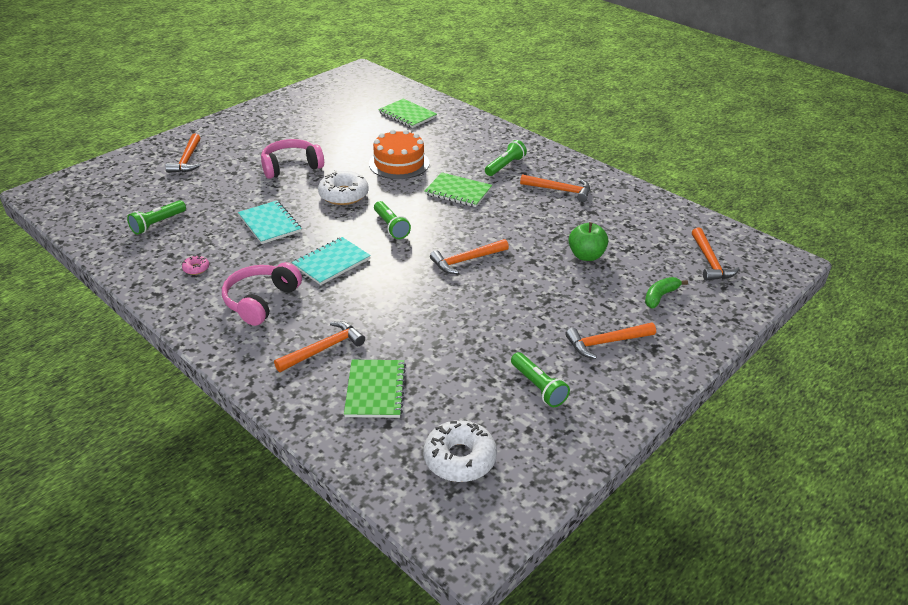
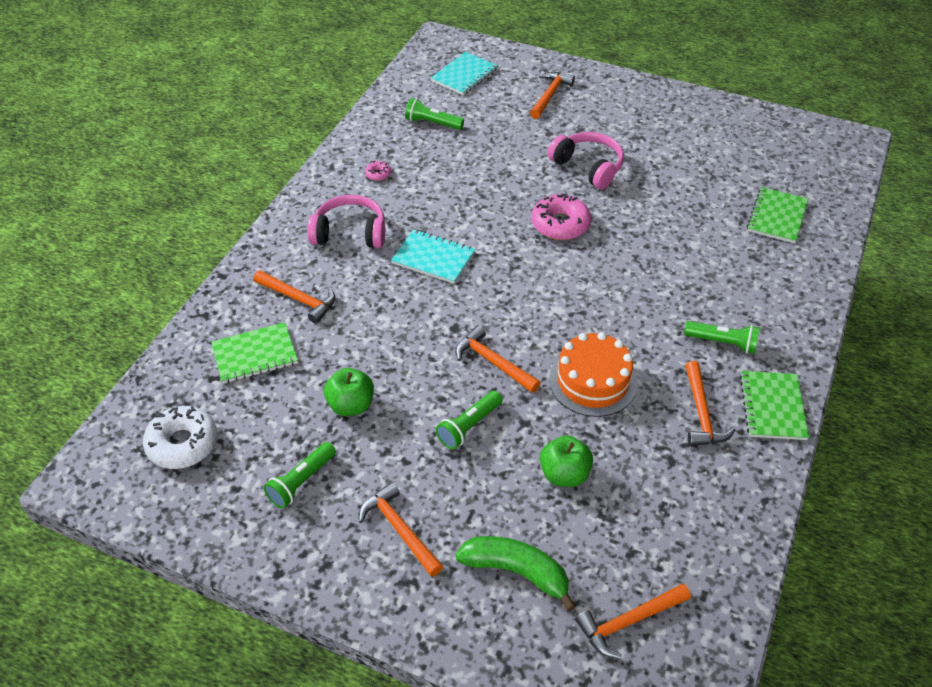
camera: 70 degrees right, 10 degrees up
orange hammer [165,134,201,173] -> orange hammer turned 135 degrees clockwise [530,72,575,119]
turquoise notebook [238,201,301,244] -> turquoise notebook moved to [431,52,498,95]
white donut [318,171,369,205] -> pink donut [531,194,591,240]
orange cake [369,130,430,179] -> orange cake moved to [549,332,637,417]
green flashlight [374,201,411,239] -> green flashlight moved to [436,391,503,449]
green notebook [425,172,492,207] -> green notebook moved to [740,371,809,440]
green banana [645,277,688,308] -> green banana [455,536,576,611], size x1.58
none -> green apple [324,368,374,416]

